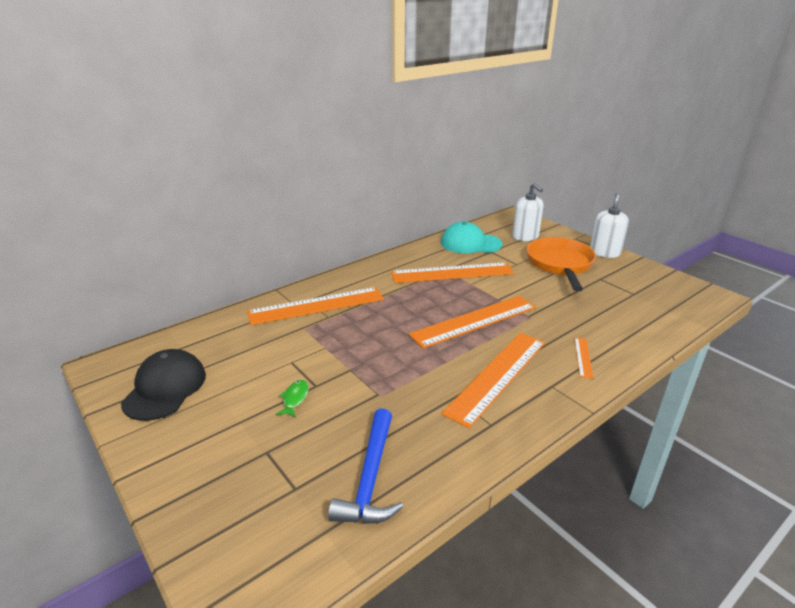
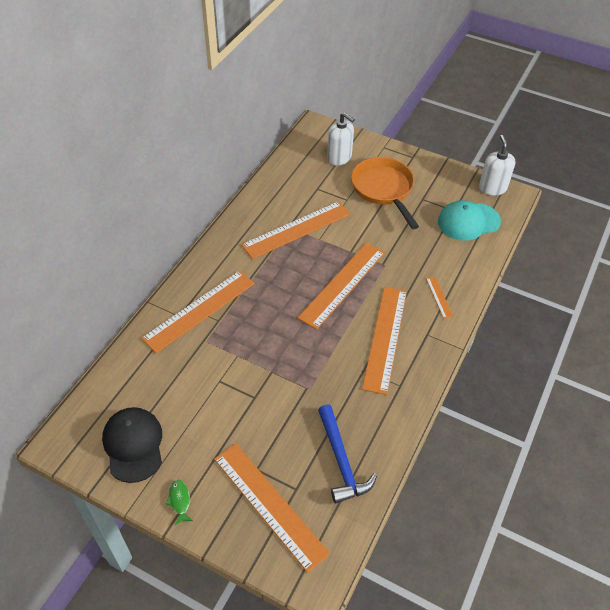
camera: 25 degrees left, 20 degrees up
green fish [276,380,309,417] -> green fish moved to [166,479,192,525]
turquoise cap [441,222,502,253] -> turquoise cap moved to [438,200,501,241]
white soap dispenser [590,193,629,258] -> white soap dispenser moved to [479,135,516,195]
none -> orange ruler [214,444,330,573]

